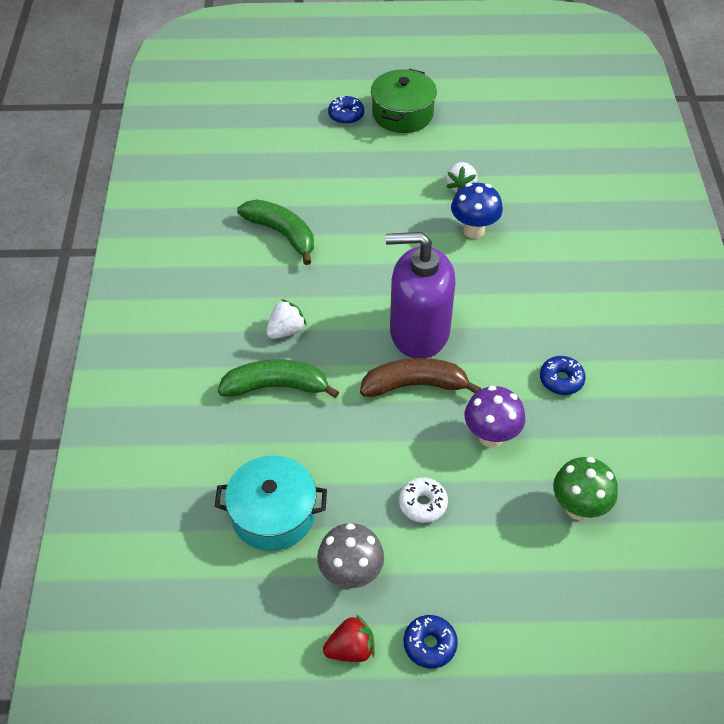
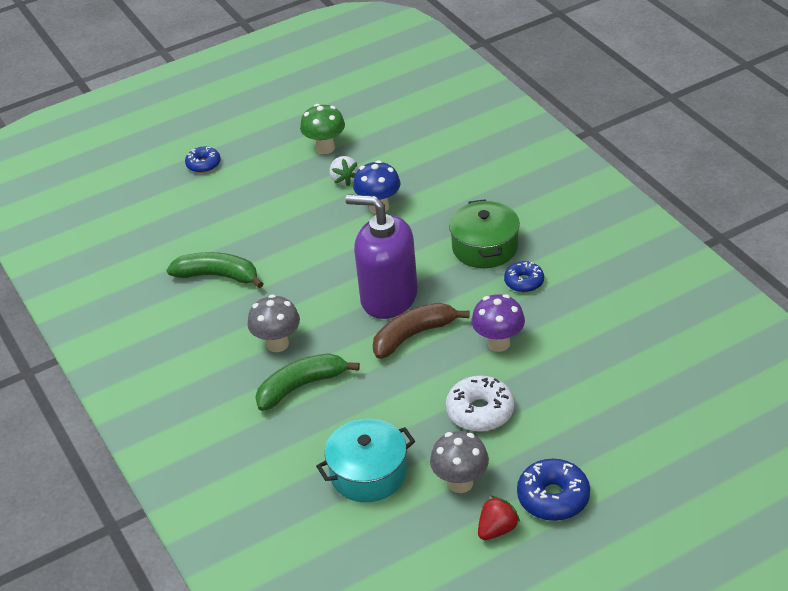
camera: 25 degrees left, 10 degrees down
white strawberry [266,299,307,339] -> grey mushroom [248,294,300,352]
green pot [371,69,437,133] -> green pot moved to [449,199,520,268]
purple soap dispenser [386,232,456,358] -> purple soap dispenser turned 45 degrees clockwise [345,195,418,319]
white donut [399,477,448,523] -> white donut [446,376,514,432], size x1.56
blue donut [404,615,458,668] -> blue donut [517,459,590,521], size x1.56
green mushroom [553,457,618,520] -> green mushroom moved to [300,104,345,154]

